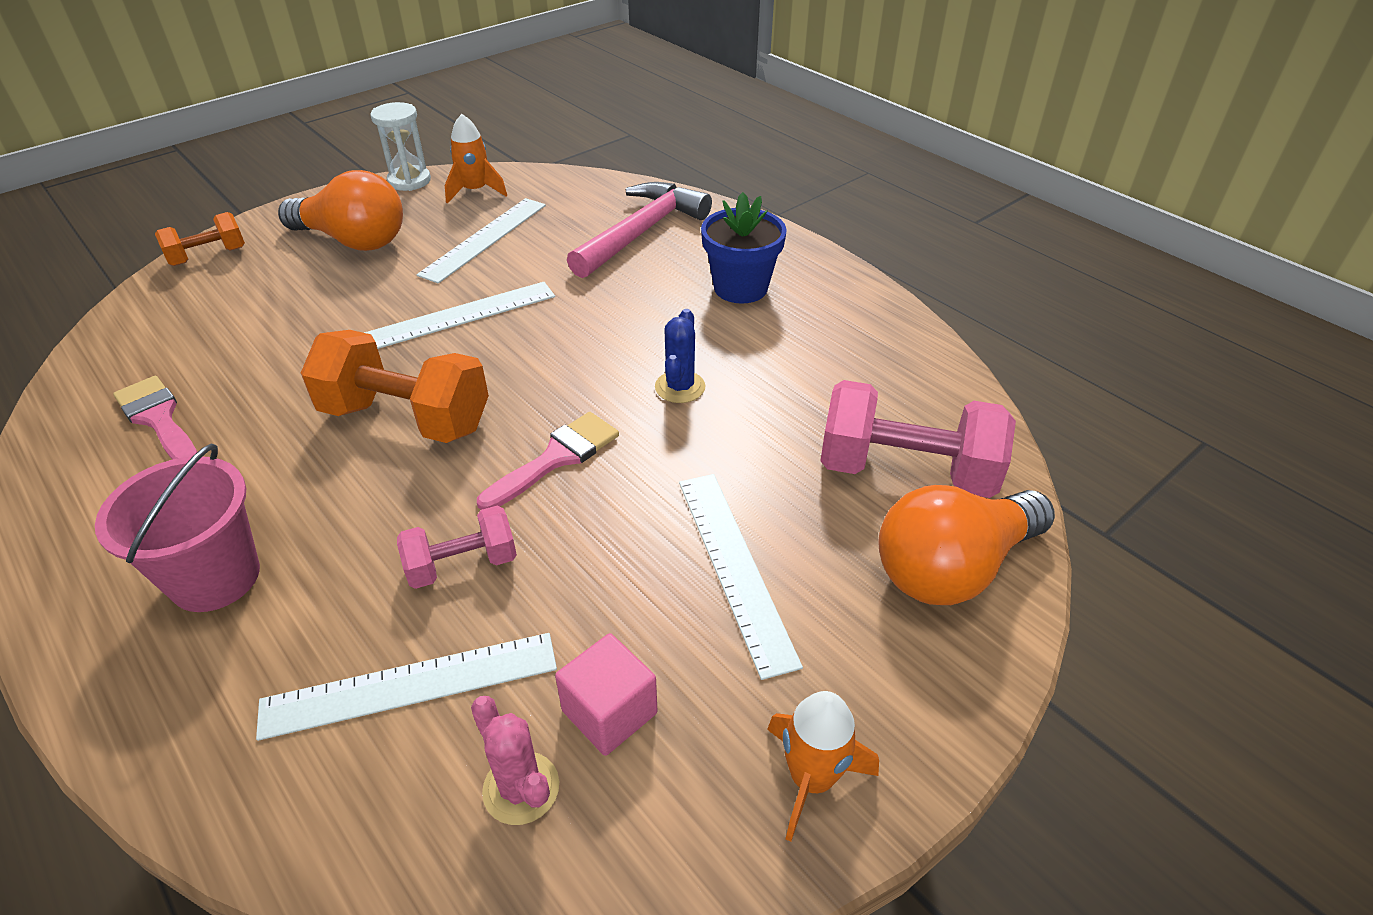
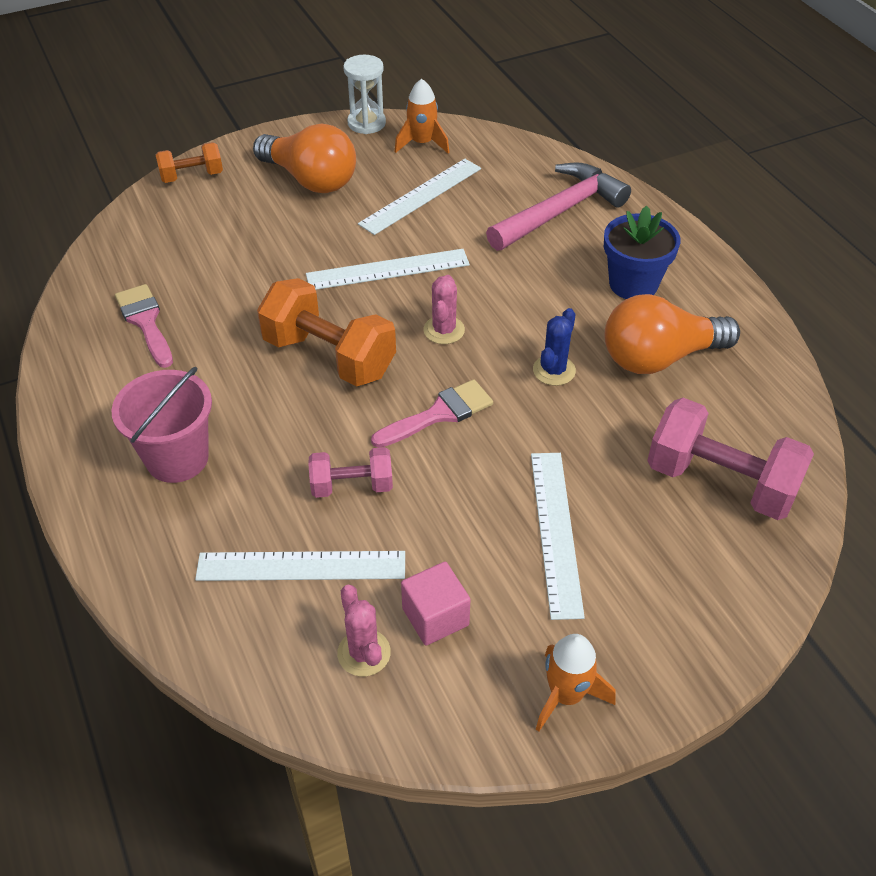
camera: 15 degrees right, 5 degrees up
orange light bulb [878,485,1055,605] -> orange light bulb moved to [604,294,740,374]
none -> pink cactus [423,275,465,344]

